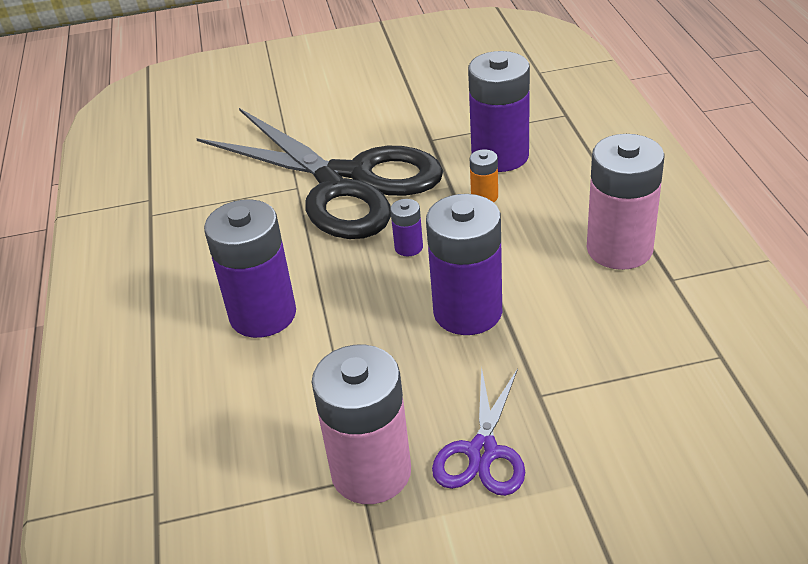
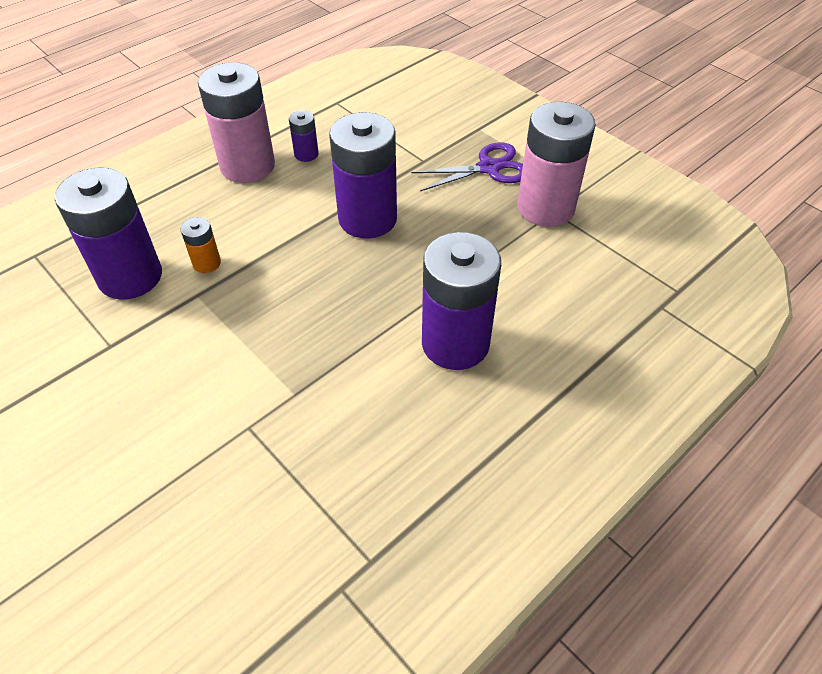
camera: 125 degrees left, 10 degrees up
black scissors [196,108,443,239] -> none
purple battery [390,199,423,256] -> purple battery moved to [289,110,319,162]

